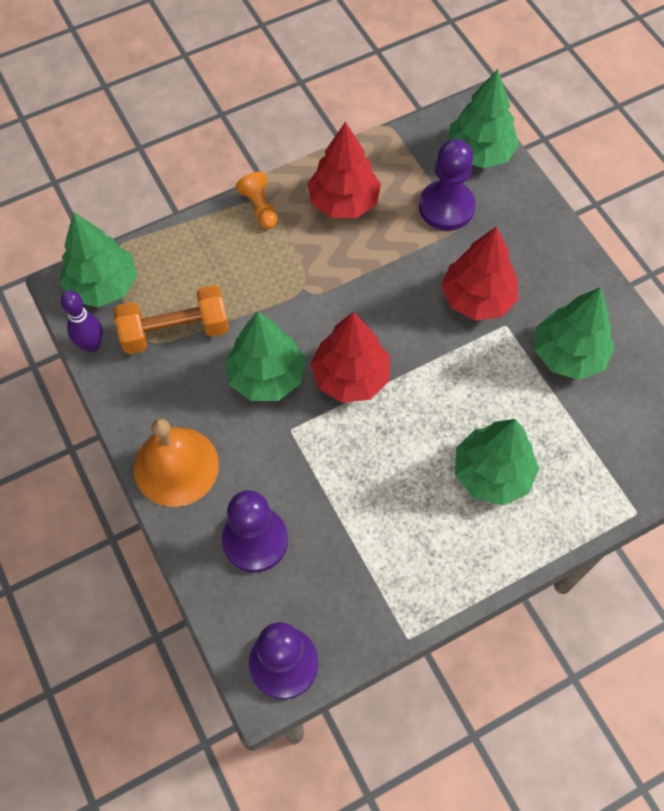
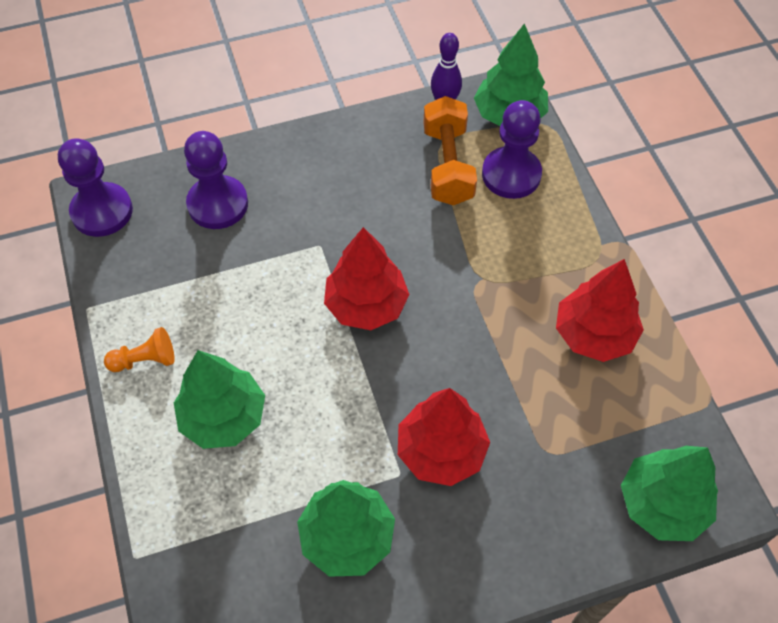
camera: 100 degrees right, 5 degrees down
orange bell [134,418,219,507] -> none
green tree [225,311,306,401] -> none
orange pawn [236,172,277,229] -> orange pawn moved to [104,327,175,372]
purple pawn [419,139,476,231] -> purple pawn moved to [482,100,542,199]

